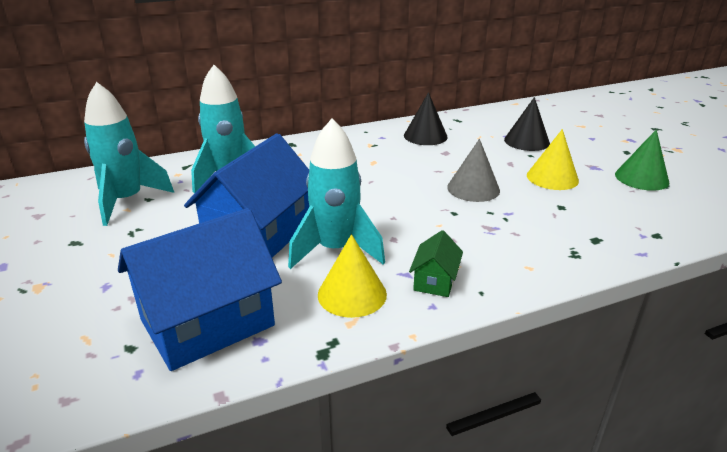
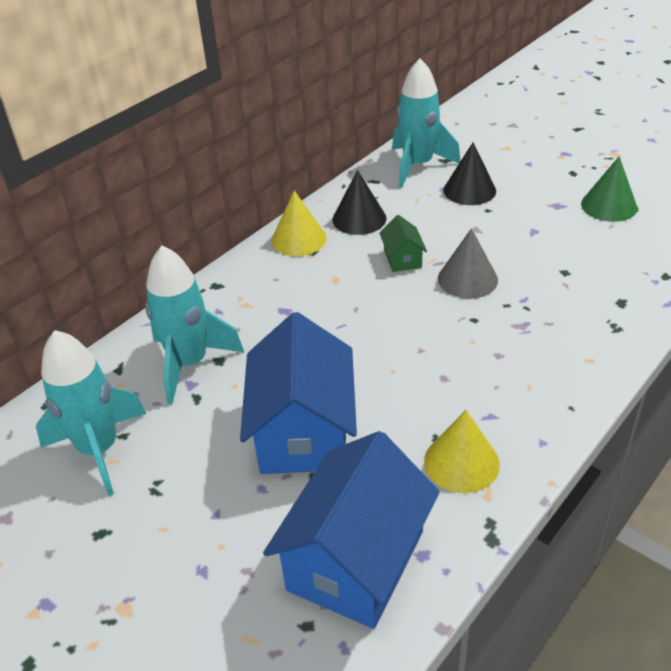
camera: 25 degrees left, 10 degrees up
turquoise rocket [288,119,385,269] -> turquoise rocket moved to [392,59,460,188]
green house [409,230,463,297] -> green house moved to [379,215,427,272]
yellow cone [527,129,579,190] -> yellow cone moved to [271,190,327,256]

